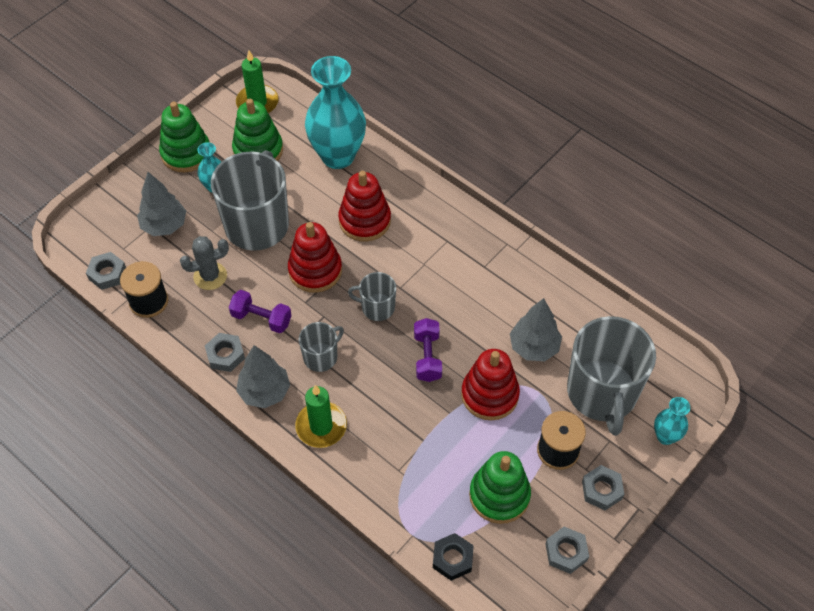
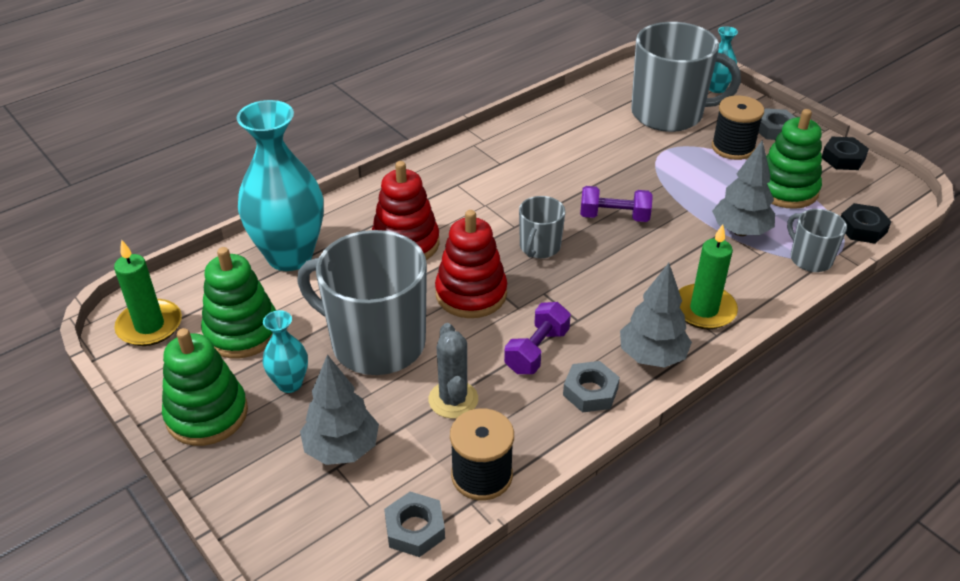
camera: 80 degrees left, 15 degrees down
grey mug [299,322,344,372] -> grey mug moved to [787,209,847,272]
red stacking toy [461,349,520,421] -> none
grey tree [510,298,562,361] -> grey tree moved to [712,140,775,236]
grey nut [545,527,589,574] -> black nut [822,137,869,170]

